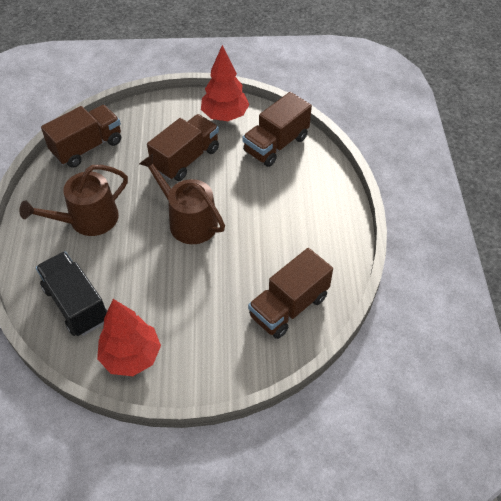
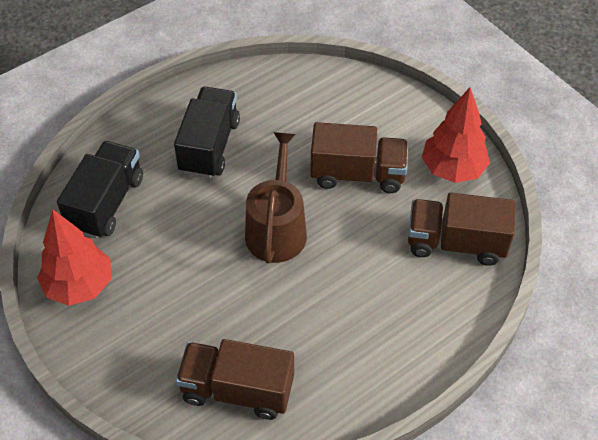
camera: 55 degrees right, 0 degrees up
brown watering can [19,165,128,236] -> black truck [174,87,240,178]
brown truck [41,105,121,168] -> none

